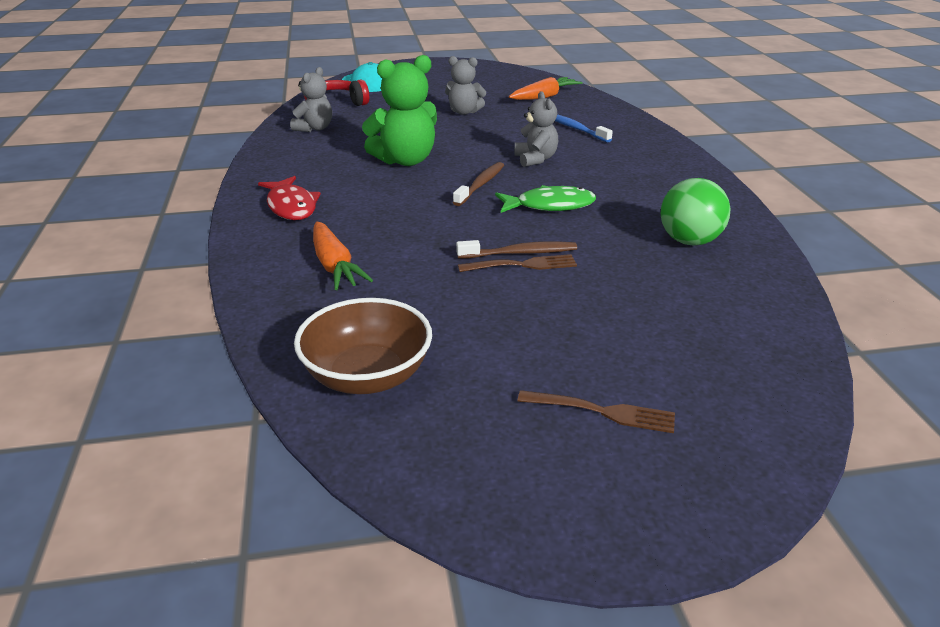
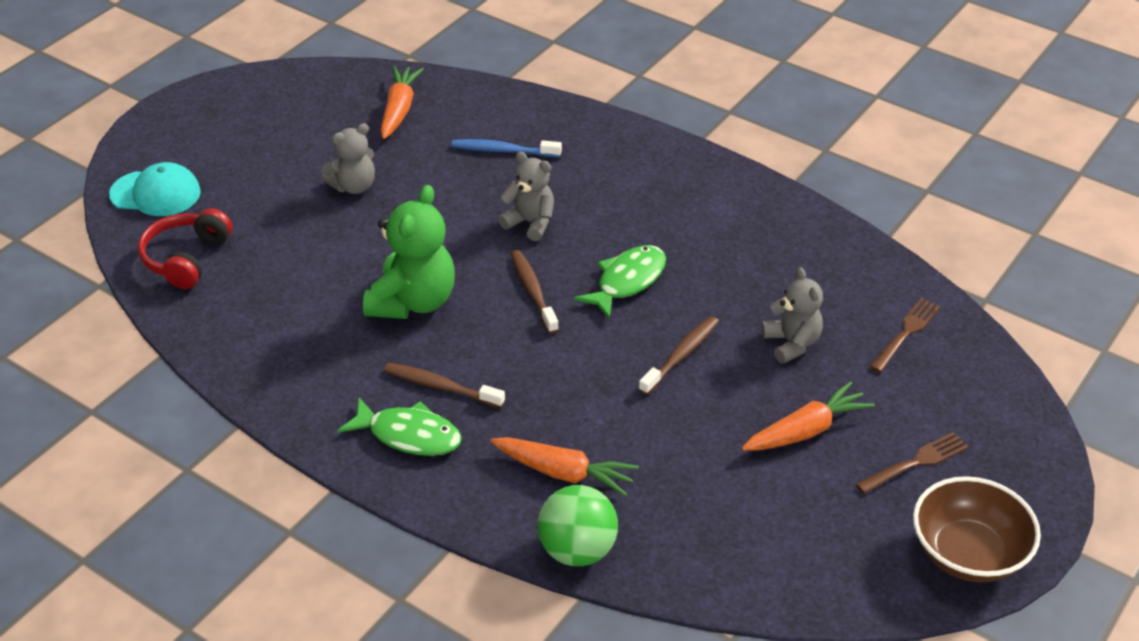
camera: 45 degrees left, 10 degrees up
red fish [258,176,321,220] -> green fish [338,397,462,456]
grey teddy bear [290,67,332,132] -> grey teddy bear moved to [762,267,823,364]
brown bowl [294,298,432,394] -> brown bowl moved to [913,476,1041,582]
brown fork [458,254,577,272] -> brown fork moved to [869,298,941,372]
green ball [661,178,730,246] -> green ball moved to [538,485,618,566]
none -> brown toothbrush [384,363,505,408]
none -> orange carrot [742,381,875,451]

